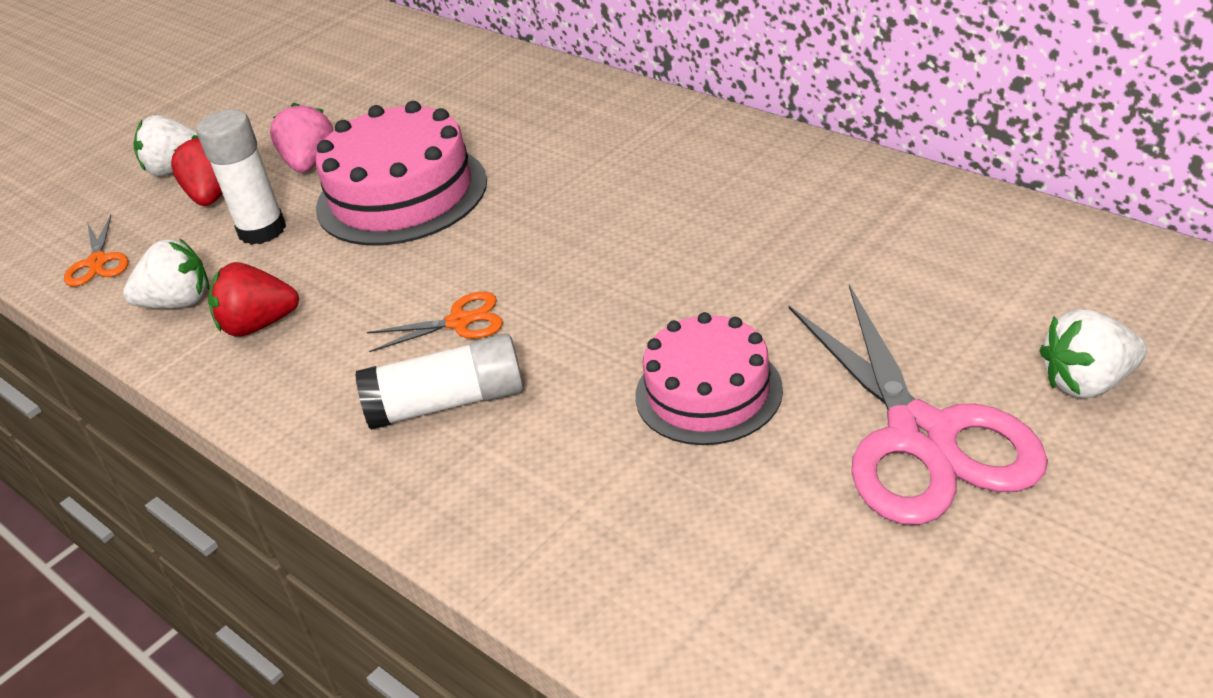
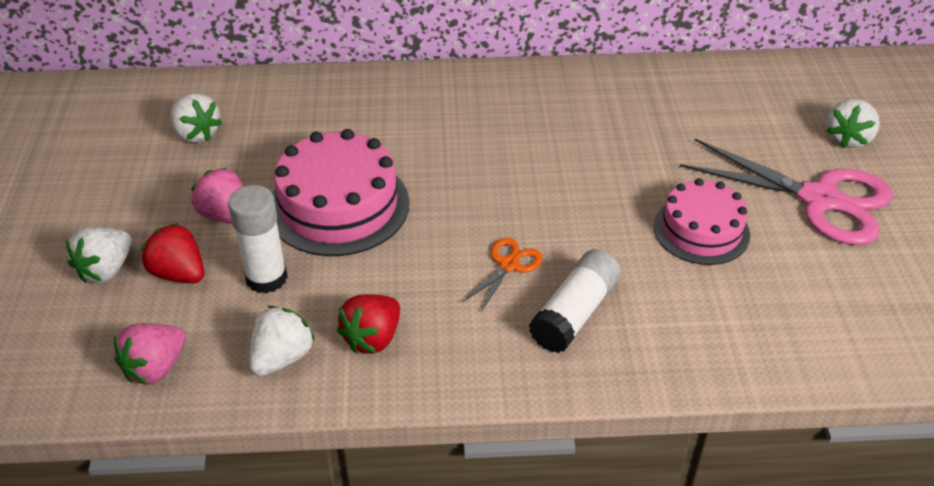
camera: 50 degrees left, 5 degrees up
orange scissors [64,215,129,287] -> pink strawberry [114,323,186,385]
none -> white strawberry [170,93,222,143]

